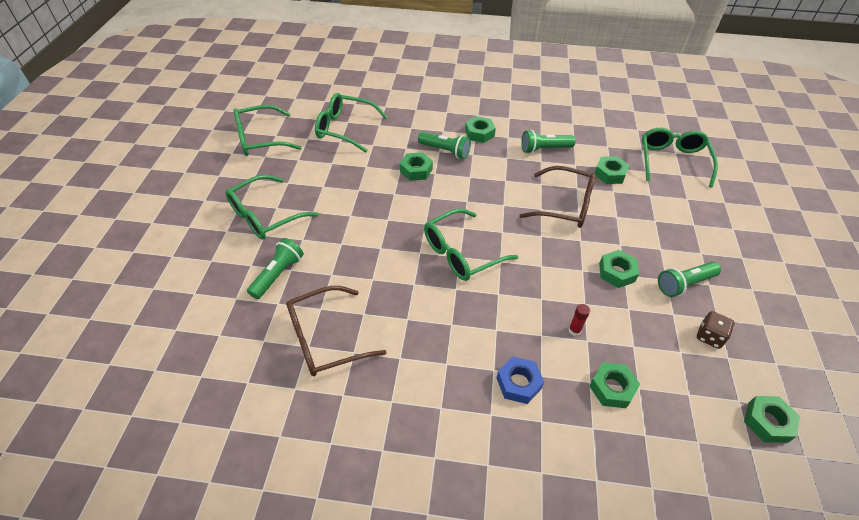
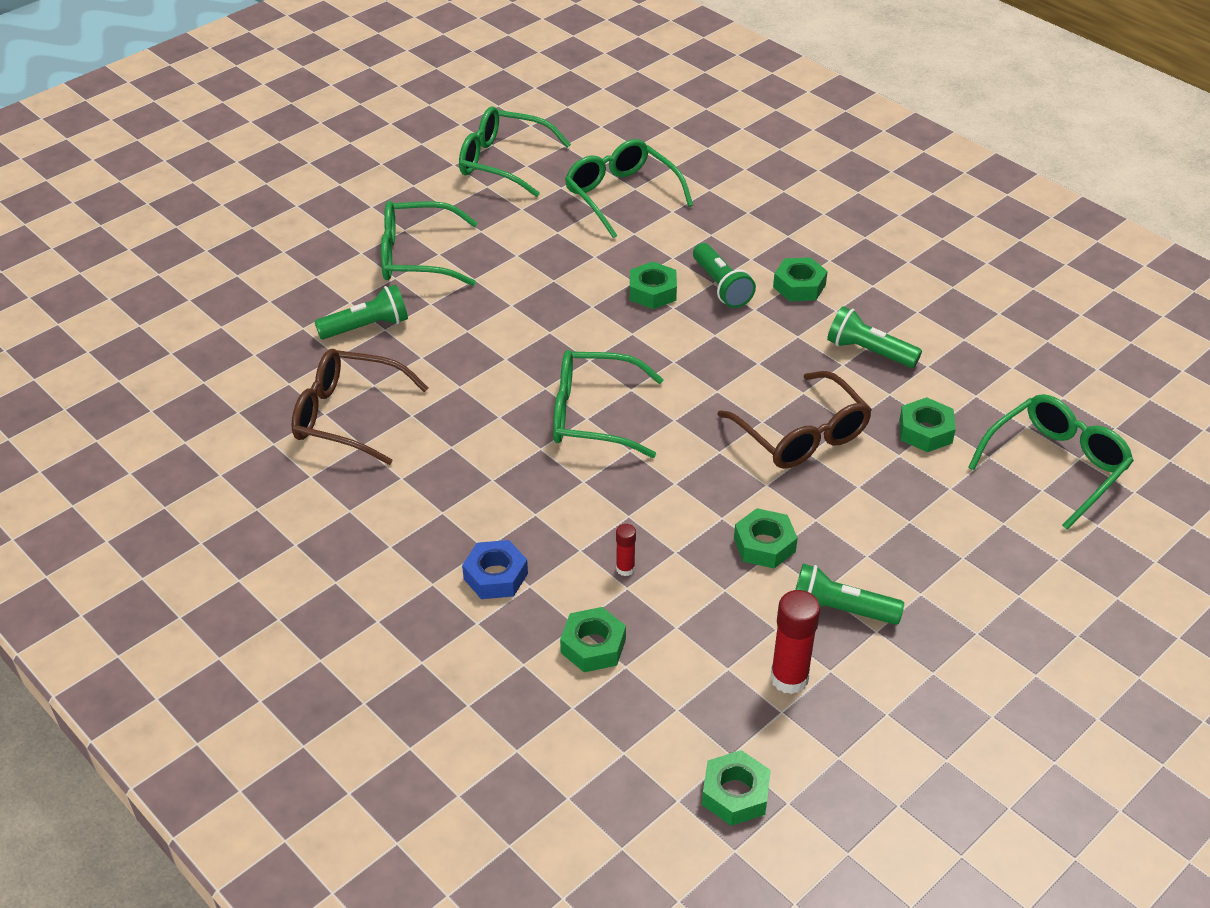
camera: 40 degrees right, 5 degrees down
brown dice [697,311,735,349] -> red glue stick [770,590,821,694]

